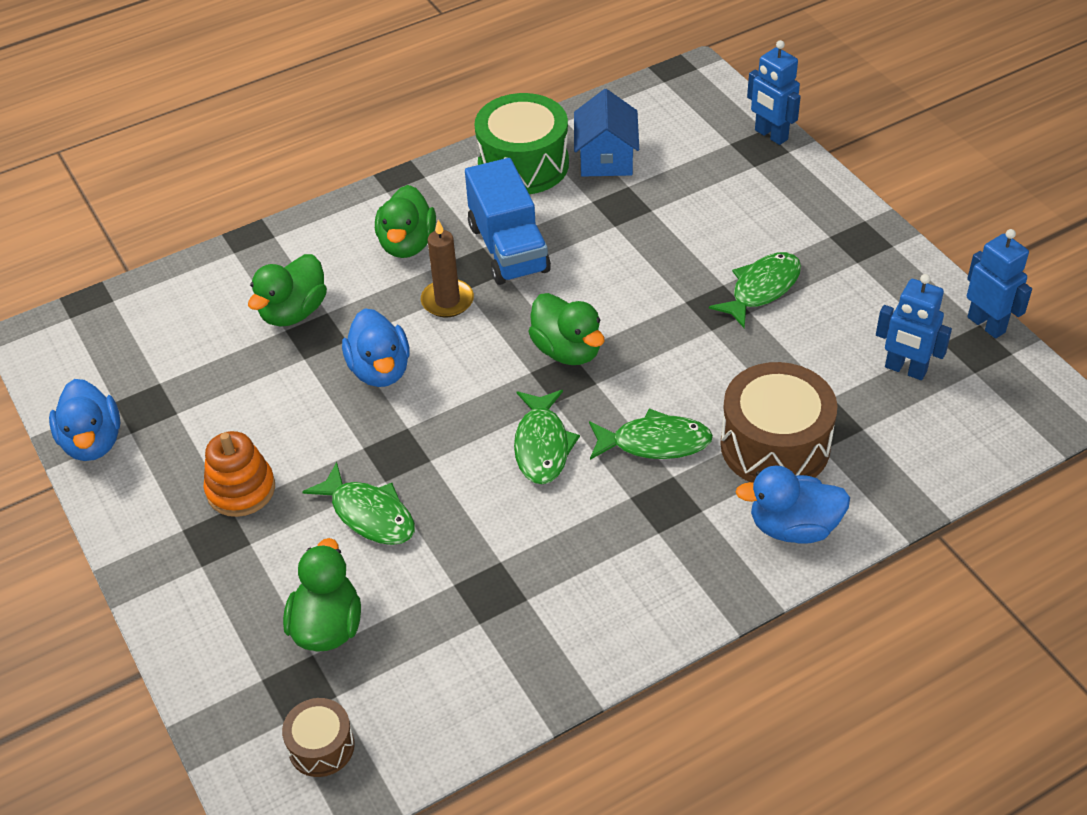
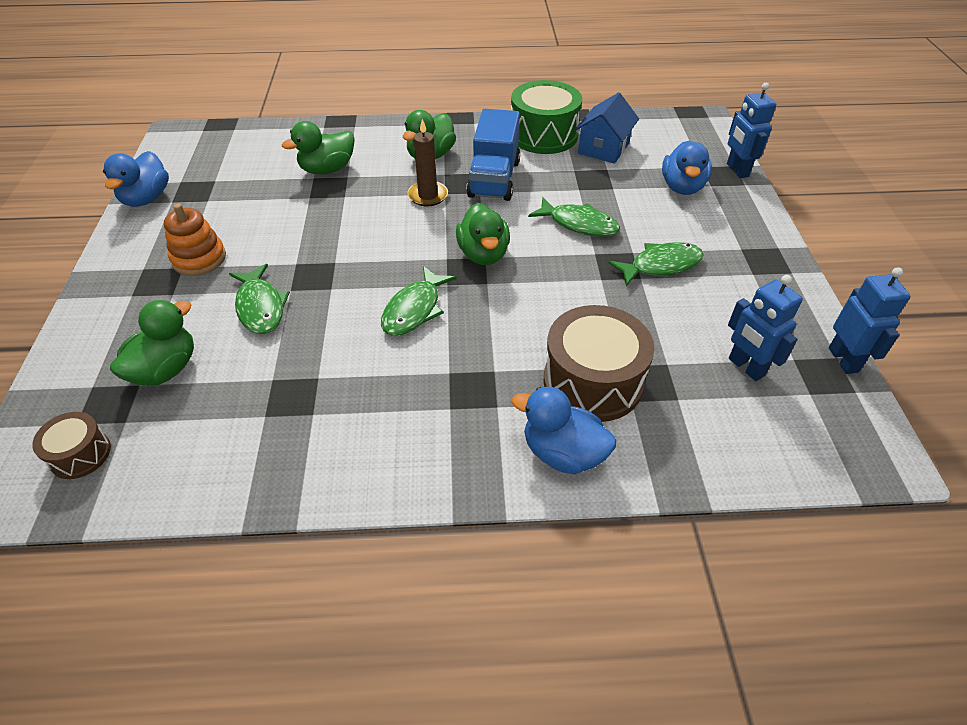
camera: 25 degrees right, 0 degrees up
blue duck [342,309,410,387] -> blue duck moved to [662,141,712,195]
green fish [589,408,713,460] -> green fish moved to [528,197,620,237]

